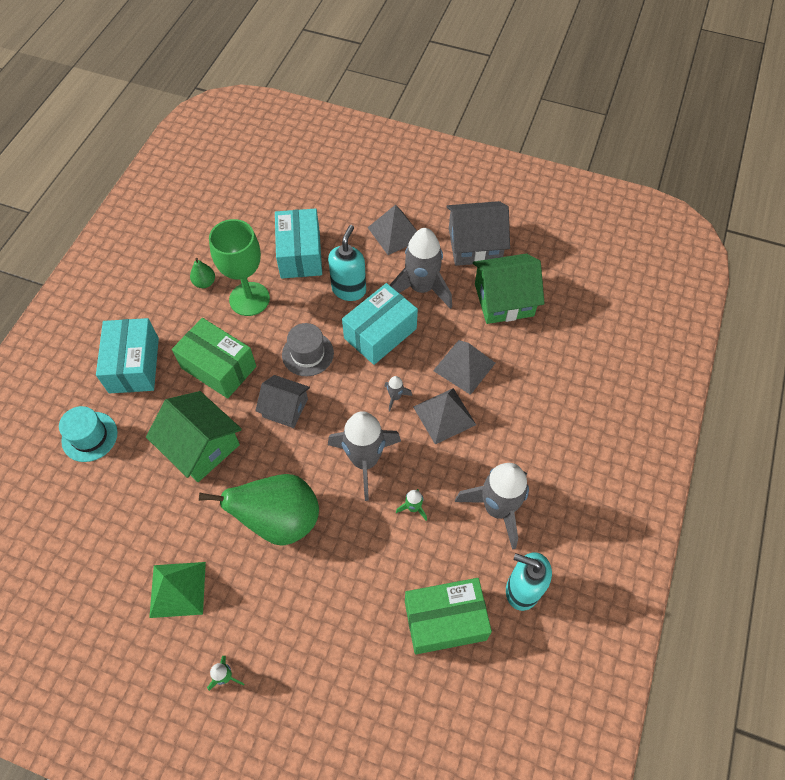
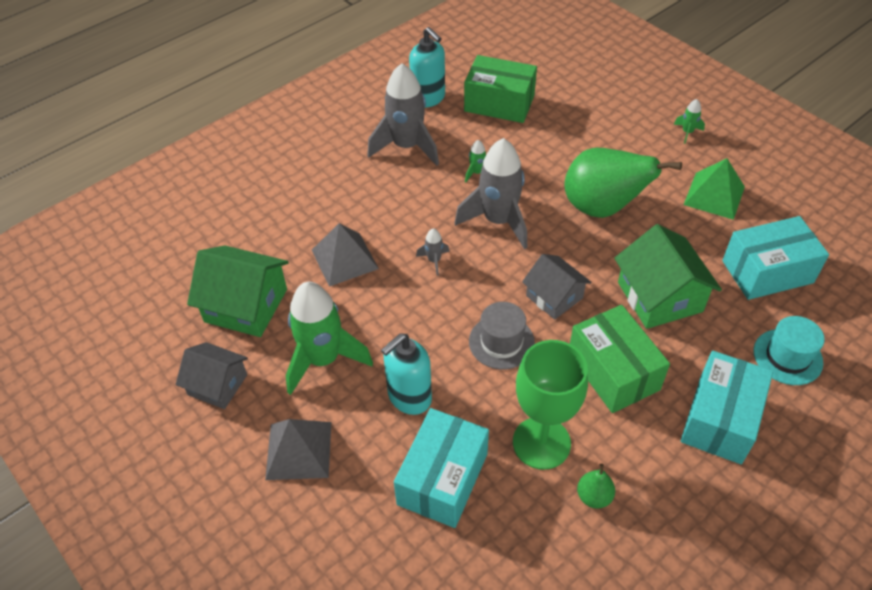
camera: 150 degrees left, 10 degrees down
turquoise box [342,283,418,365] -> turquoise box moved to [722,216,829,300]
grey rocket [390,228,452,309] -> green rocket [286,282,373,395]
grey pyramid [413,388,476,444] -> none
grey house [446,201,510,266] -> grey house [176,342,248,409], size x0.65

